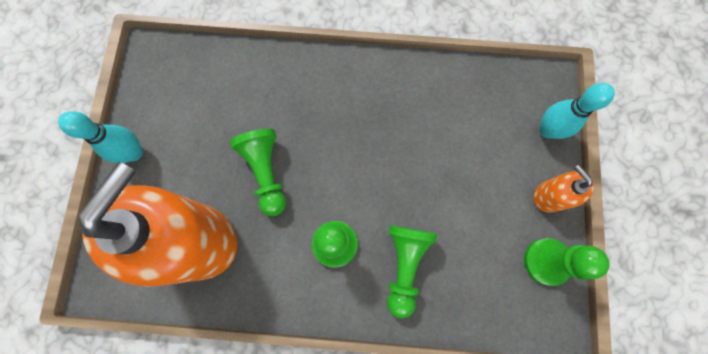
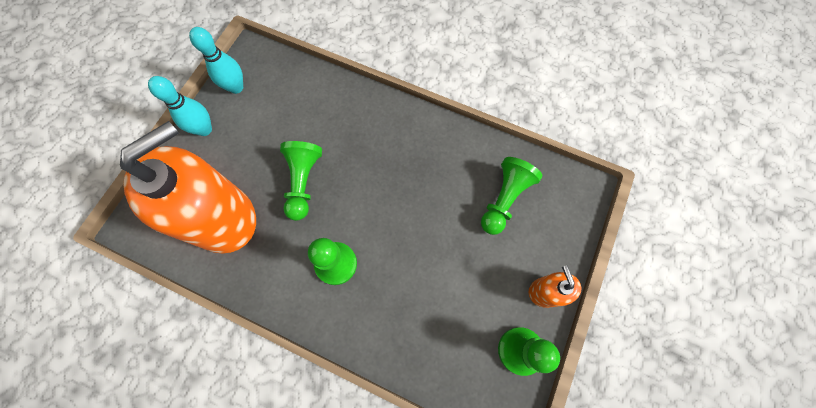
camera: 20 degrees right, 5 degrees down
green pawn [387,225,437,318] -> green pawn moved to [481,157,542,235]
turquoise bowling pin [539,83,615,139] -> turquoise bowling pin moved to [189,27,243,94]

